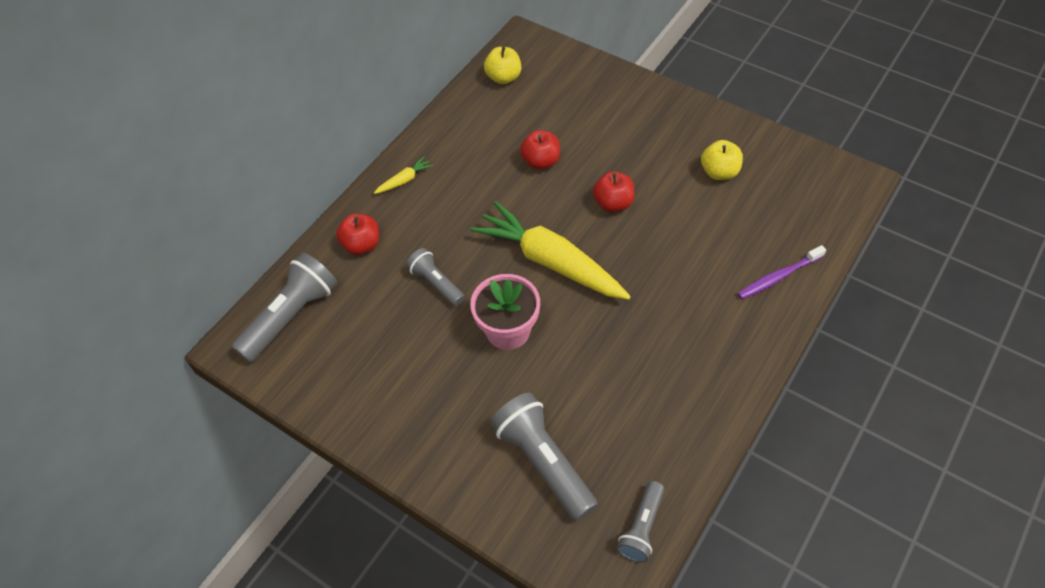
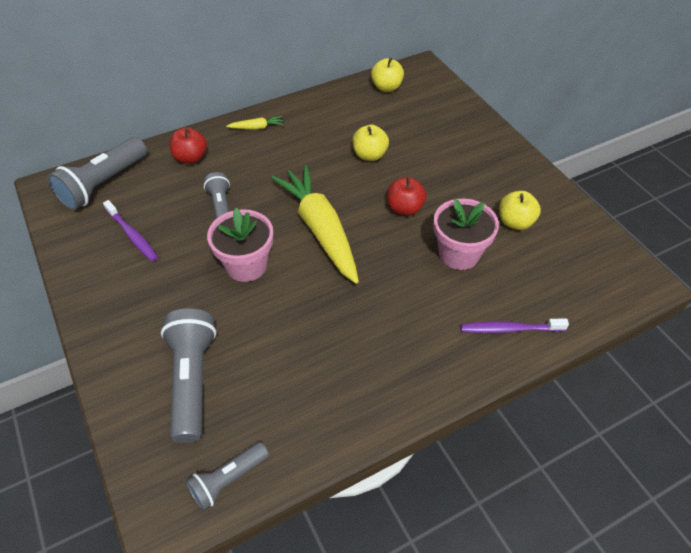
camera: 25 degrees right, 5 degrees down
grey flashlight [232,253,337,362] -> grey flashlight turned 150 degrees clockwise [47,137,147,210]
red apple [520,130,560,170] -> yellow apple [353,125,389,161]
none -> purple toothbrush [103,200,158,262]
none -> pink flower pot [433,199,499,270]

